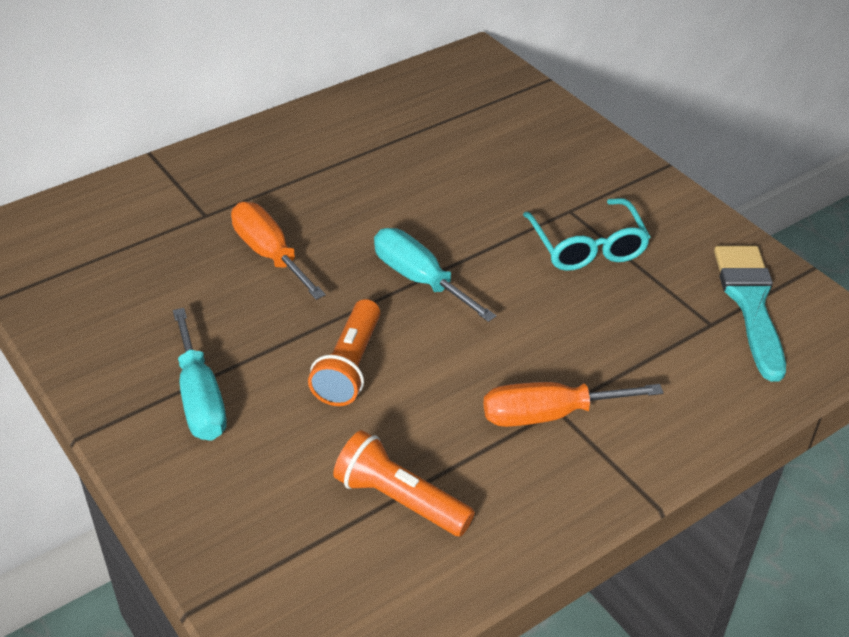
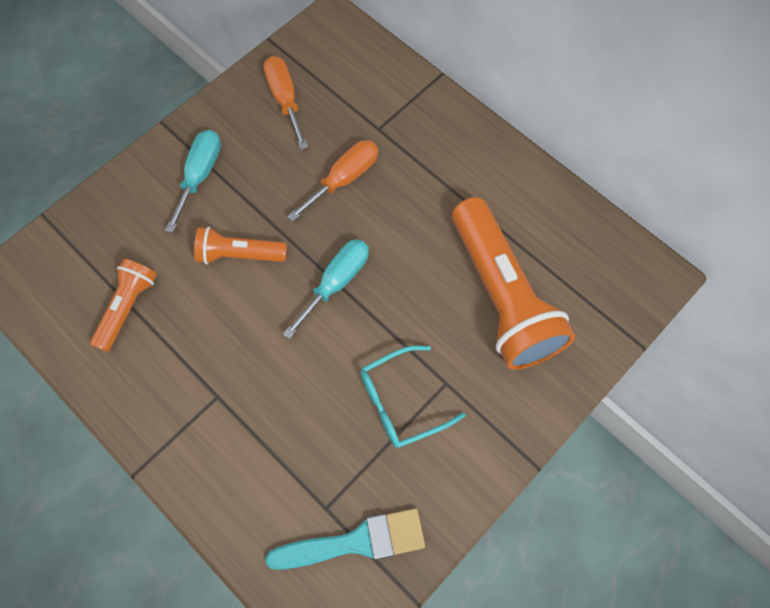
camera: 80 degrees right, 25 degrees up
turquoise screwdriver [173,308,227,441] -> turquoise screwdriver turned 135 degrees clockwise [165,130,221,233]
orange screwdriver [484,382,664,427] -> orange screwdriver moved to [263,56,308,149]
none -> orange flashlight [452,197,575,370]

